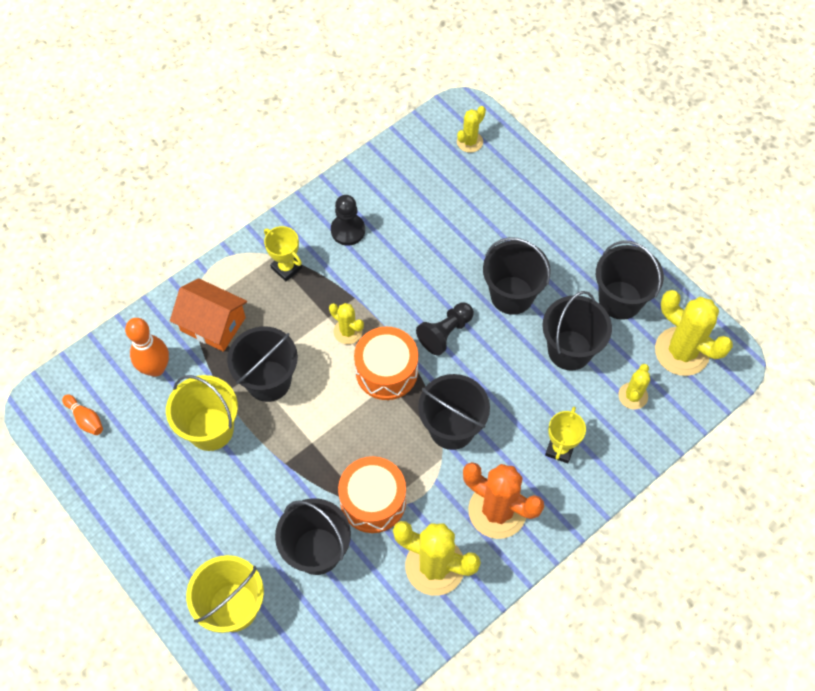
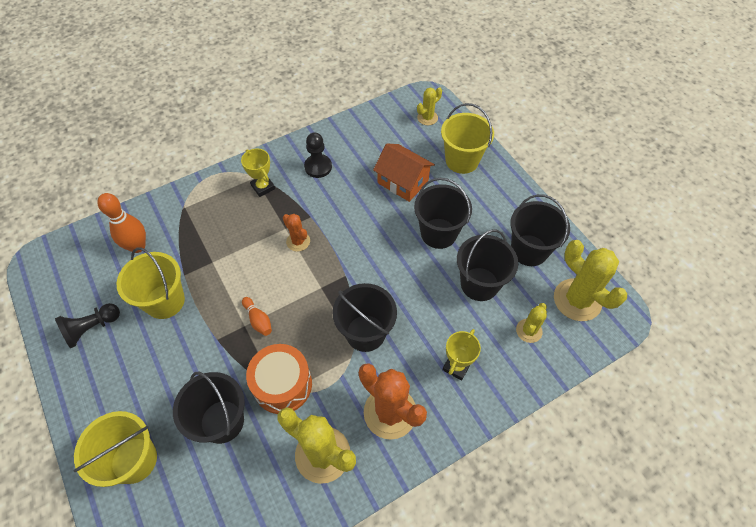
camera: 10 degrees right, 5 degrees down
orange bowling pin [62,394,103,435] -> orange bowling pin moved to [242,297,272,336]
orange house [170,278,247,352] -> orange house moved to [373,144,435,202]
black bucket [227,326,298,402] -> none
yellow cactus [329,303,364,344] -> orange cactus [283,214,310,252]
orange drum [354,327,418,400] -> none
black pawn [416,302,474,355] -> black pawn moved to [55,303,120,348]
none -> yellow bucket [441,103,494,174]

